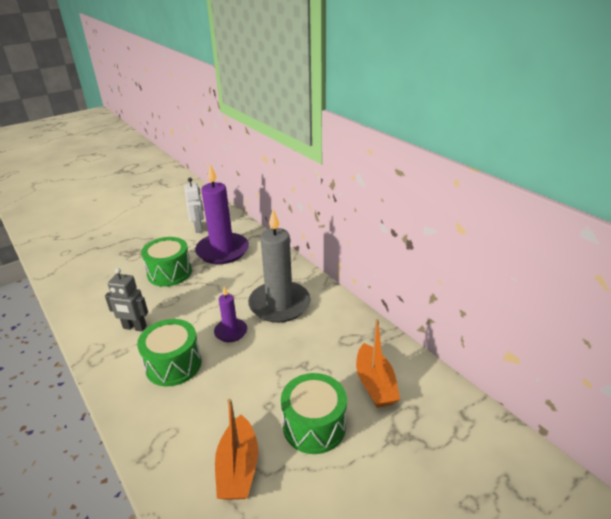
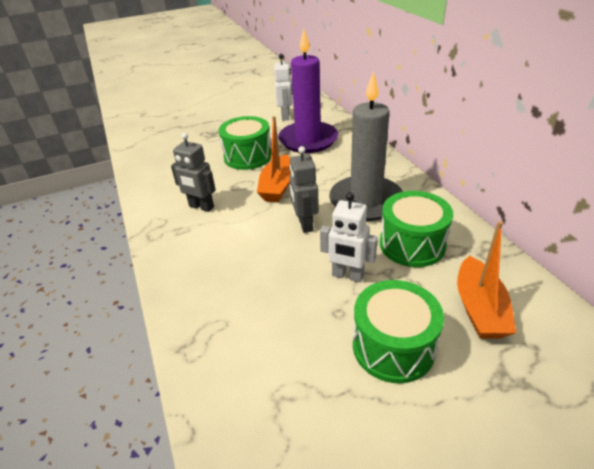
camera: 15 degrees right, 5 degrees up
green drum [137,319,201,386] -> green drum moved to [380,191,453,267]
purple candle [214,286,247,342] -> grey robot [289,146,319,233]
orange boat [215,399,258,500] -> orange boat moved to [257,116,291,202]
none -> white robot [320,192,378,282]

